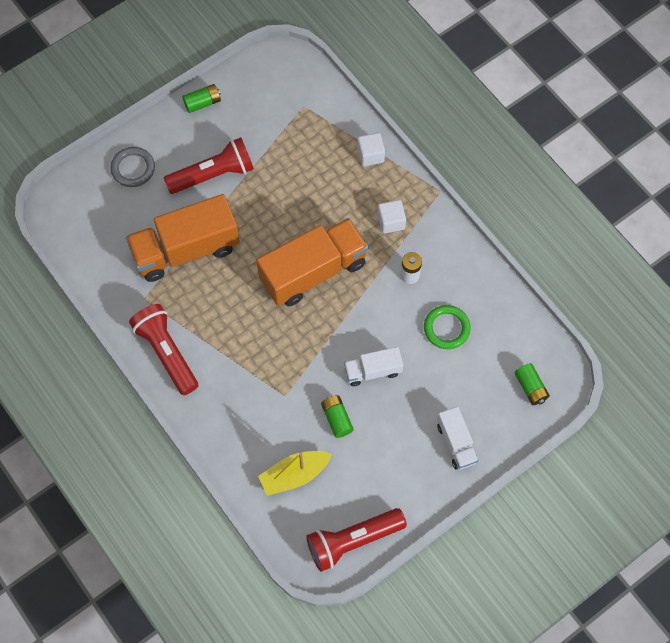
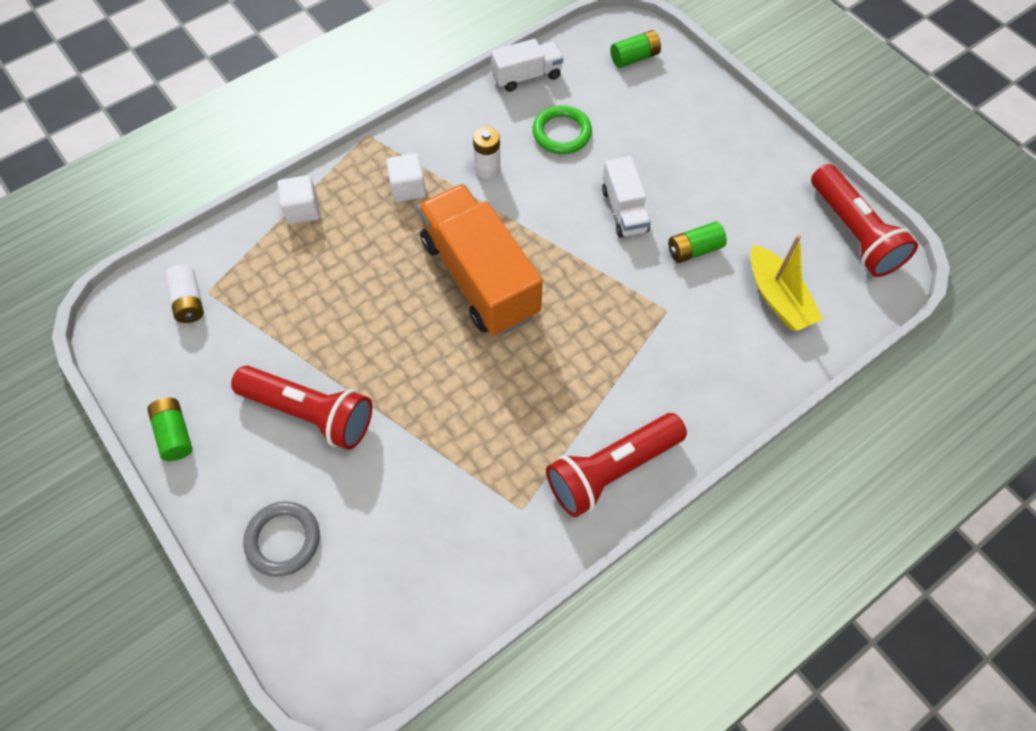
camera: 90 degrees left, 5 degrees down
orange truck [126,194,240,282] -> none
red flashlight [164,137,254,194] -> red flashlight turned 135 degrees clockwise [231,366,372,450]
white truck [437,406,479,470] -> white truck moved to [491,39,563,92]
none -> white battery [165,265,204,323]

